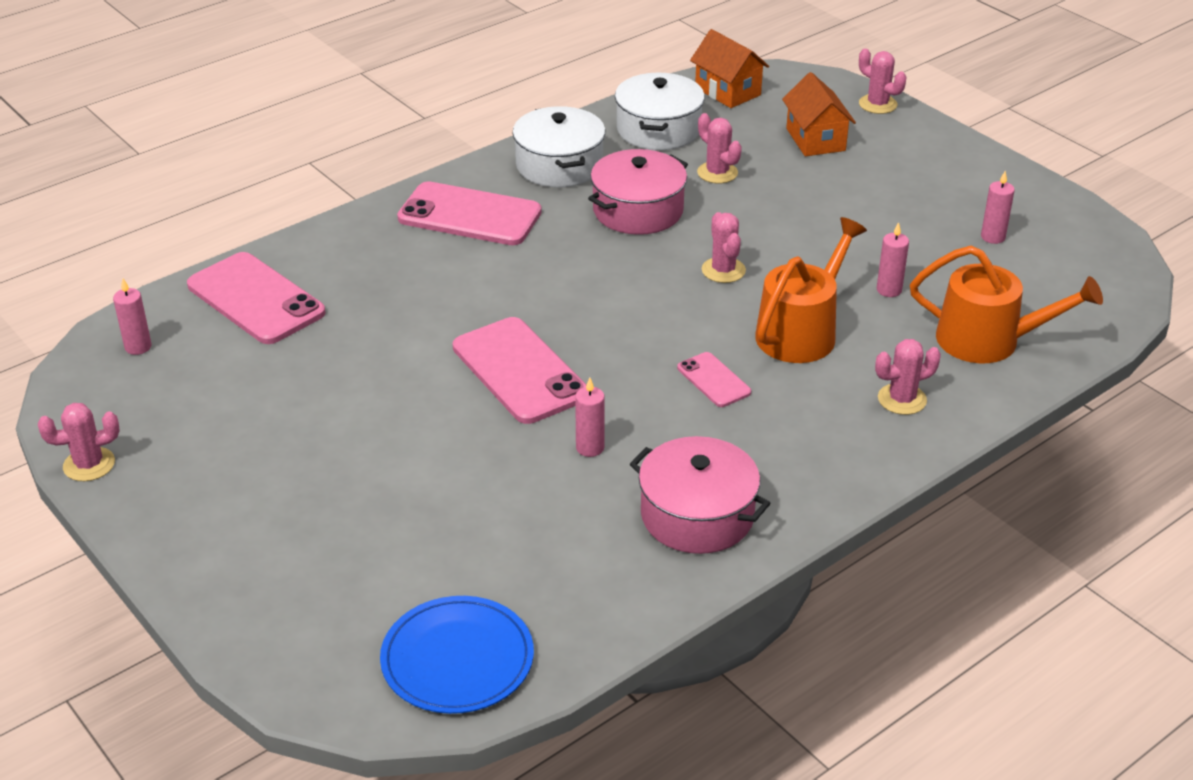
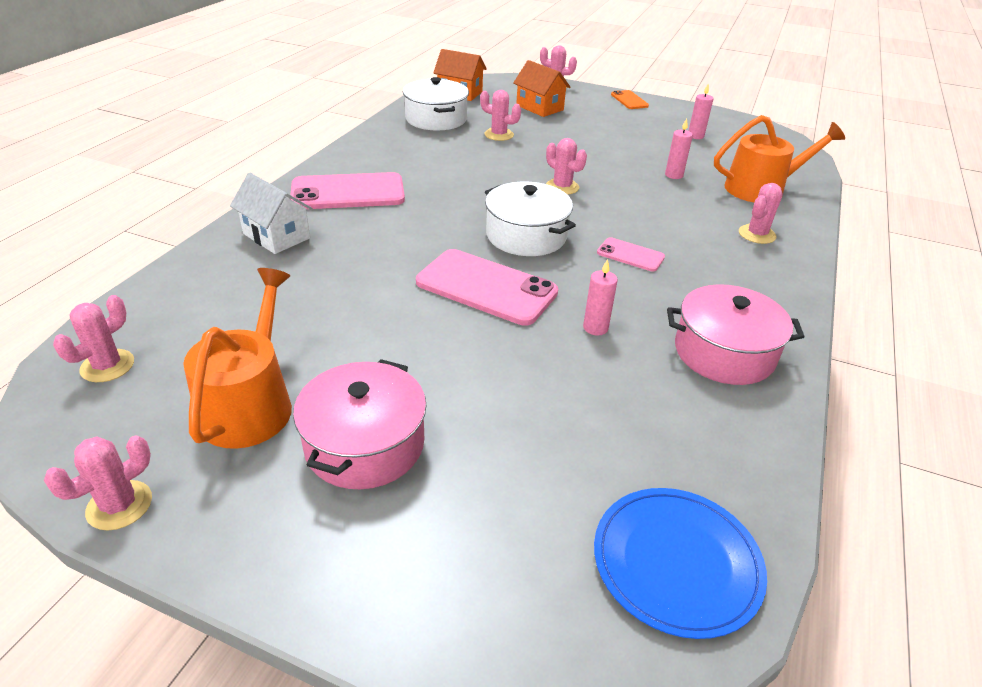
camera: 30 degrees left, 0 degrees up
pink candle [113,279,152,355] -> pink cactus [53,295,134,382]
pink phone [187,252,326,344] -> none
white pot [513,106,605,187] -> white pot moved to [485,182,576,256]
pink pot [588,149,688,235] -> pink pot moved to [293,359,427,489]
orange watering can [755,217,867,363] -> orange watering can moved to [183,268,292,449]
none -> white house [230,173,313,254]
none -> orange phone [611,90,649,109]

